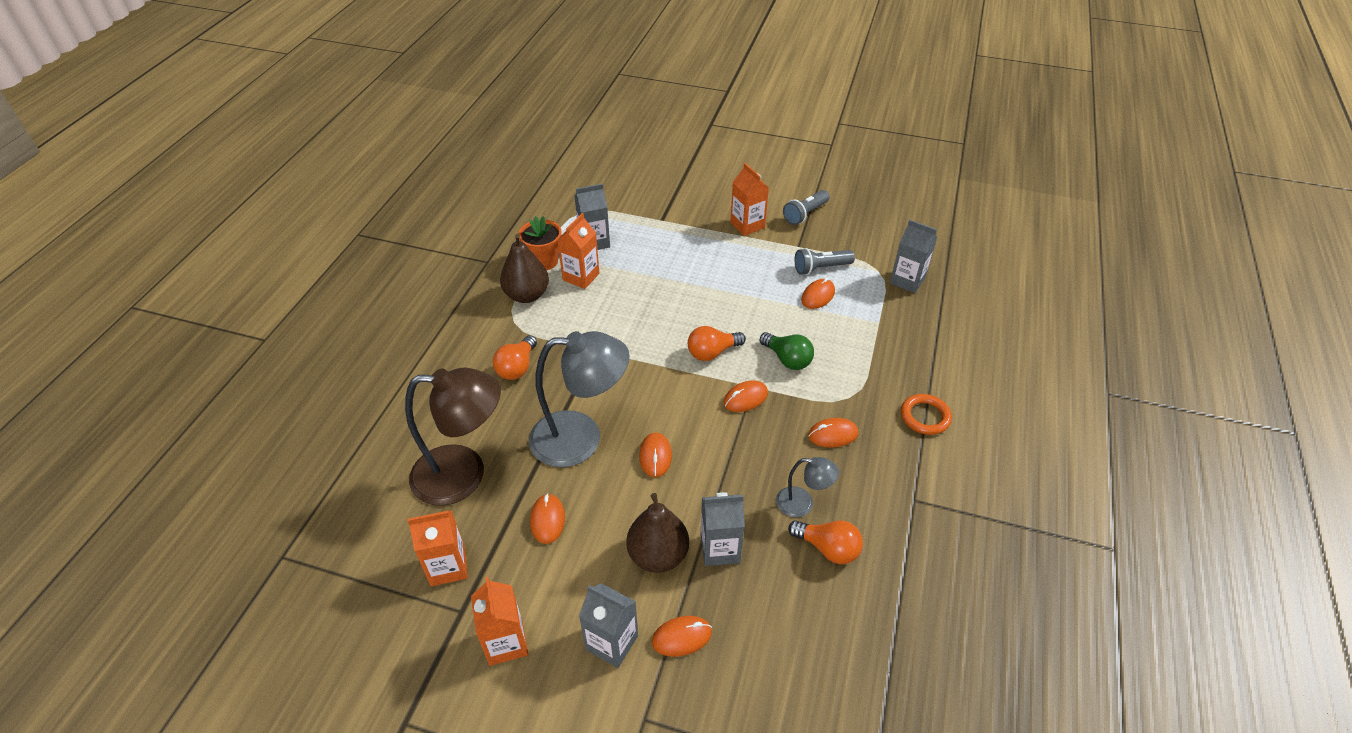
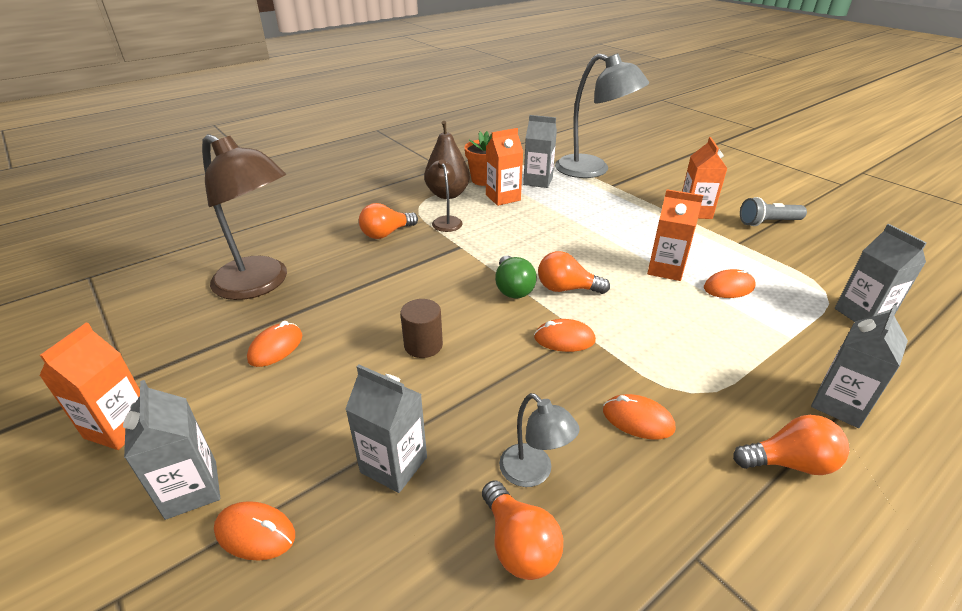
camera: 35 degrees right, 10 degrees down
orange carton [407,510,468,586] -> orange carton moved to [647,189,703,281]
grey lamp [529,331,630,468] -> grey lamp moved to [555,53,649,178]
brown pear [626,493,689,573] -> none
orange mouse [639,432,672,477] -> brown cylinder [400,299,443,358]
green light bulb [760,332,814,370] -> green light bulb moved to [495,255,537,298]
grey flashlight [794,248,855,275] -> none
orange ring [901,394,952,435] -> orange light bulb [733,415,849,475]
none -> brown lamp [426,159,463,232]
none -> grey carton [811,305,908,428]

